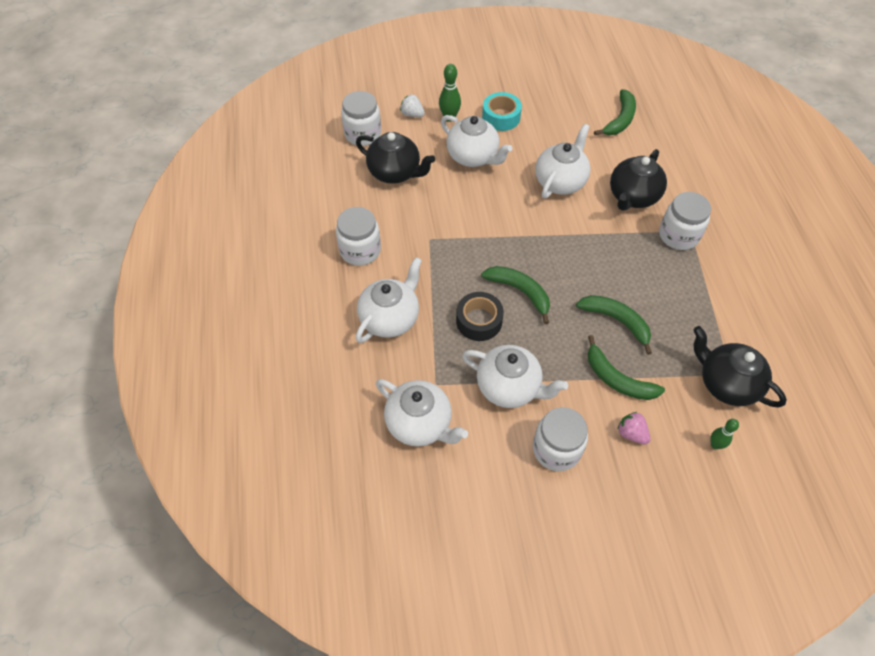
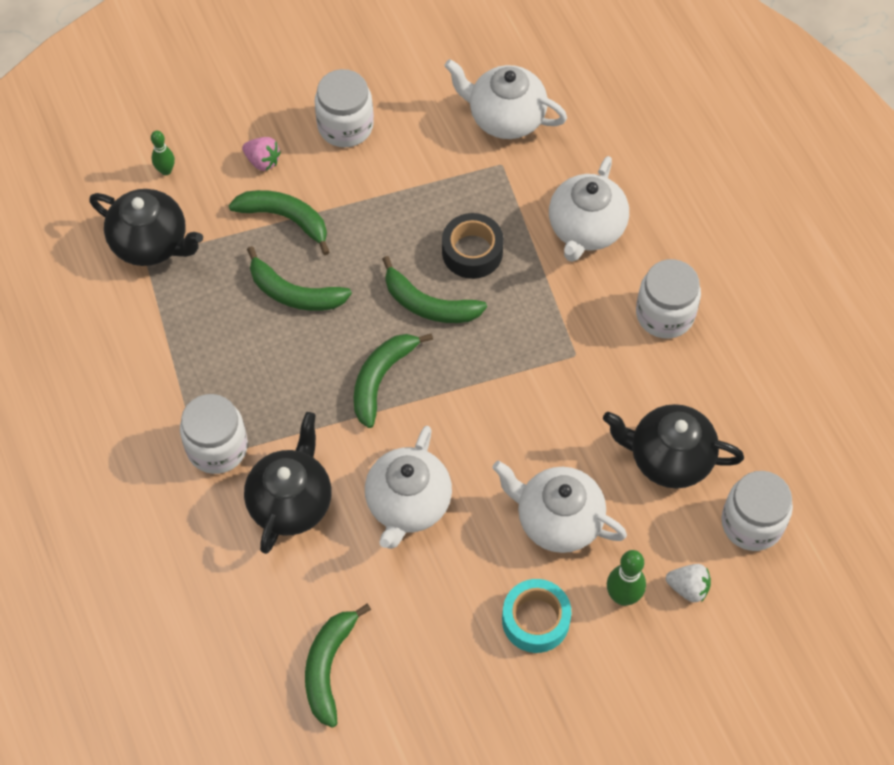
camera: 165 degrees right, 5 degrees up
white teapot [462,345,568,408] -> none
none -> green banana [354,333,433,428]

